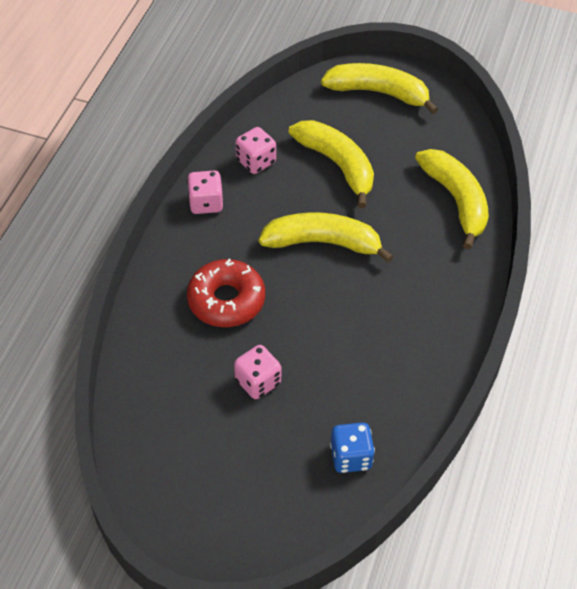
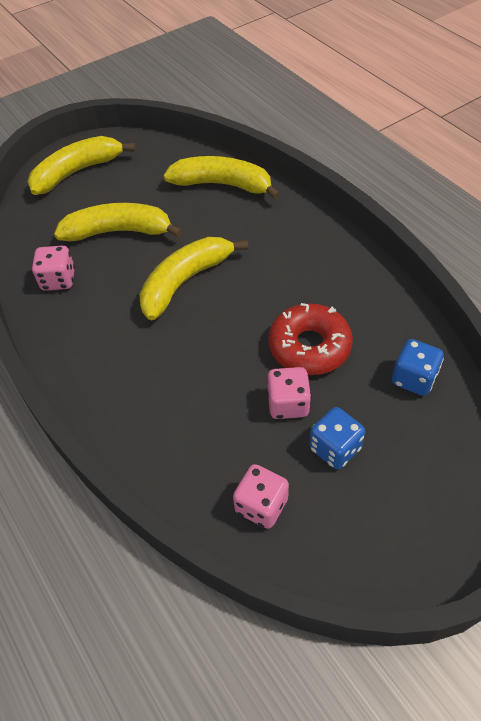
camera: 50 degrees left, 0 degrees up
pink dice [187,171,224,214] -> pink dice moved to [233,464,289,529]
red donut [187,259,265,327] -> red donut moved to [268,303,353,375]
none -> blue dice [309,407,365,469]

